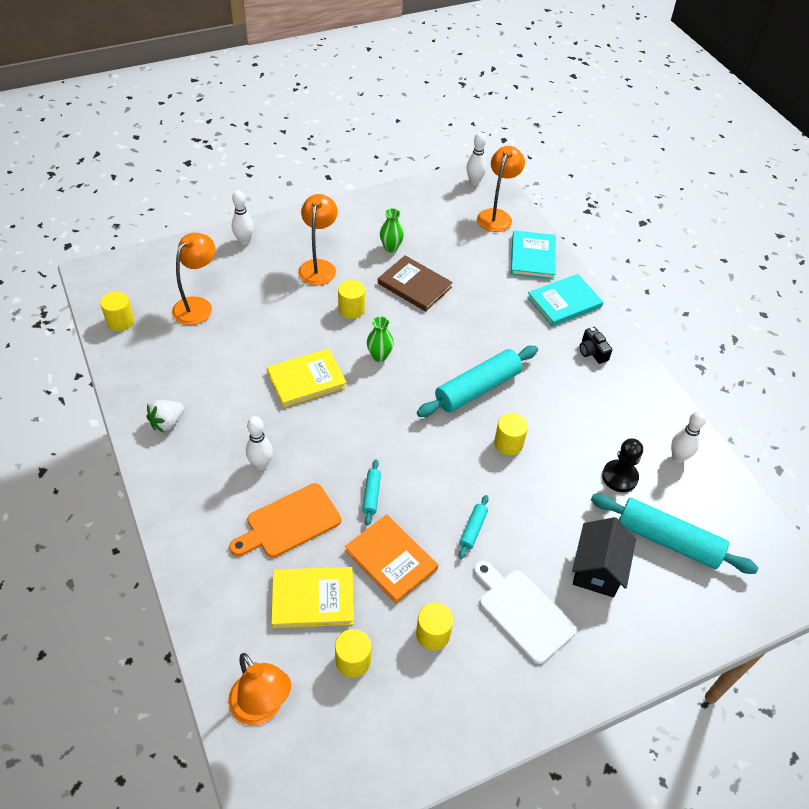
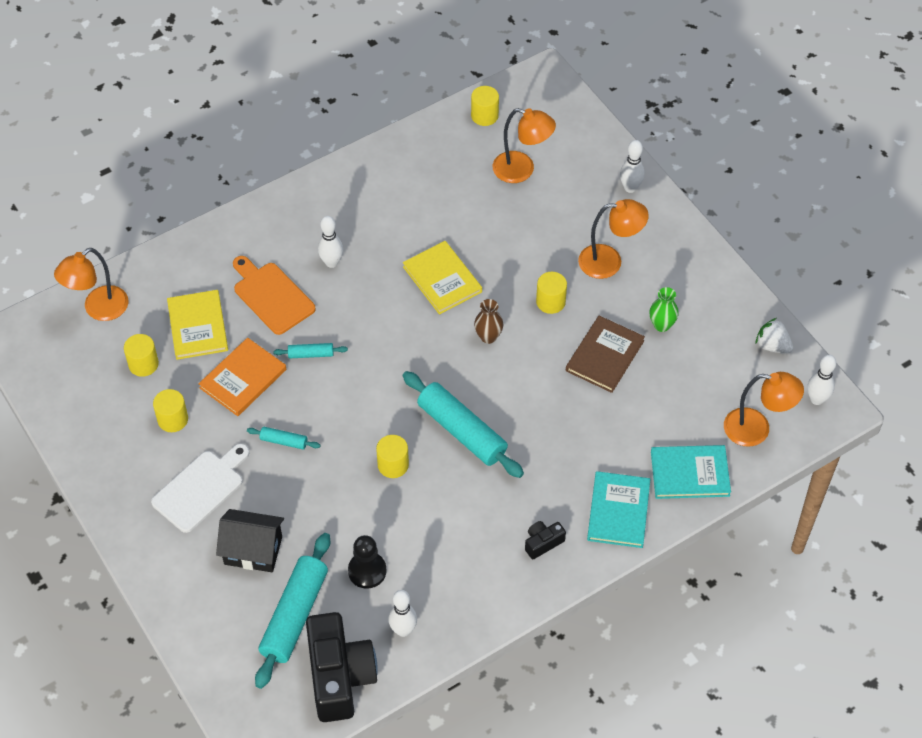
camera: 85 degrees right, 5 degrees up
white strawberry [147,400,184,433] -> white strawberry moved to [755,318,793,354]
green vase [367,316,394,362] -> brown vase [474,299,503,344]
turquoise book [527,274,603,326] -> turquoise book turned 45 degrees clockwise [587,471,650,548]
none -> black camera [306,612,378,722]

